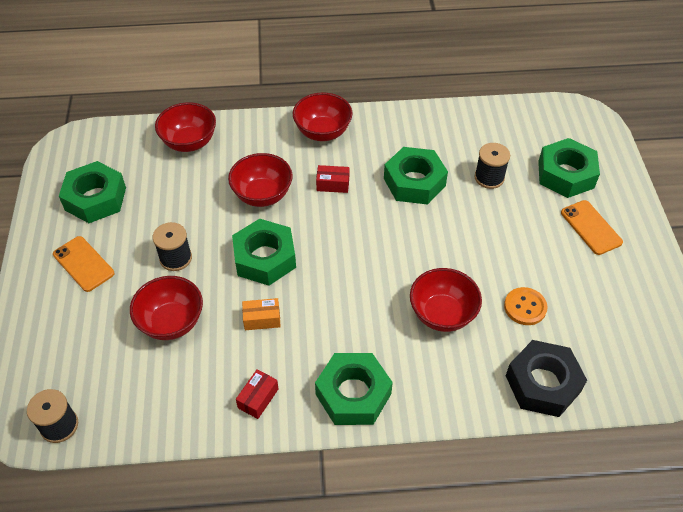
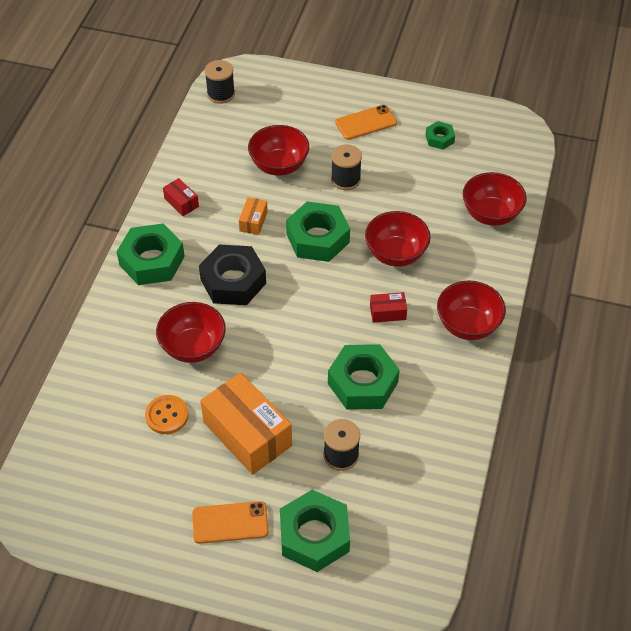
camera: 110 degrees right, 0 degrees up
green nut [59,161,126,223] -> green nut [426,121,455,150], size x0.51
red box [316,165,349,193] -> red box turned 60 degrees clockwise [370,292,407,323]
black nut [506,340,587,417] -> black nut moved to [199,245,266,305]
none -> orange box [200,373,292,475]

